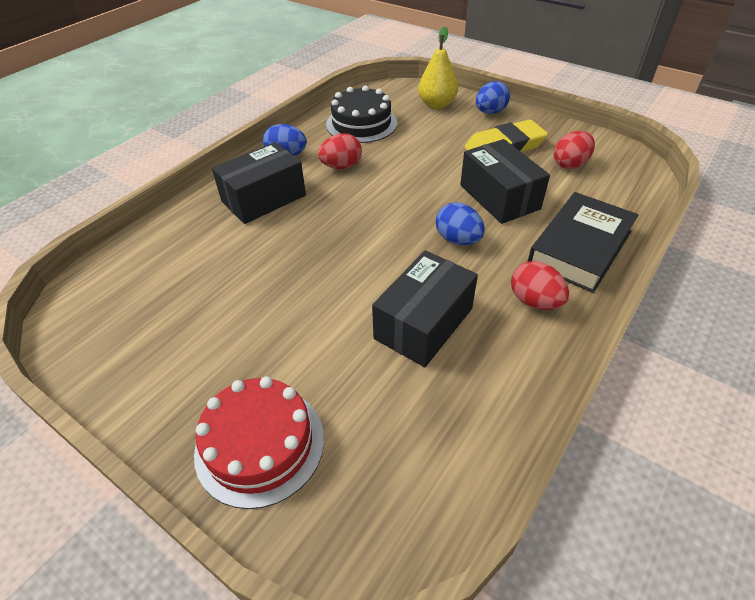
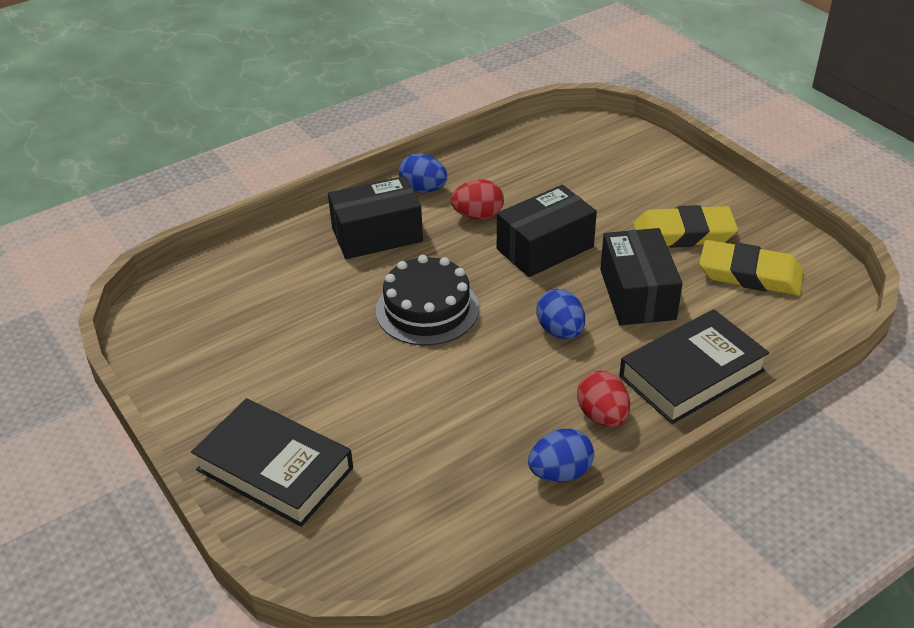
camera: 20 degrees right, 5 degrees down
red cake [194,376,324,509] -> black book [191,398,353,527]
black cake [326,85,397,143] -> black cake moved to [376,255,479,346]
black box [372,250,478,367] -> black box moved to [497,185,597,277]
yellow pear [418,27,458,109] -> none
blue egg [476,81,510,114] -> blue egg moved to [528,429,594,482]
red egg [554,131,595,169] -> yellow eraser [699,240,803,296]

